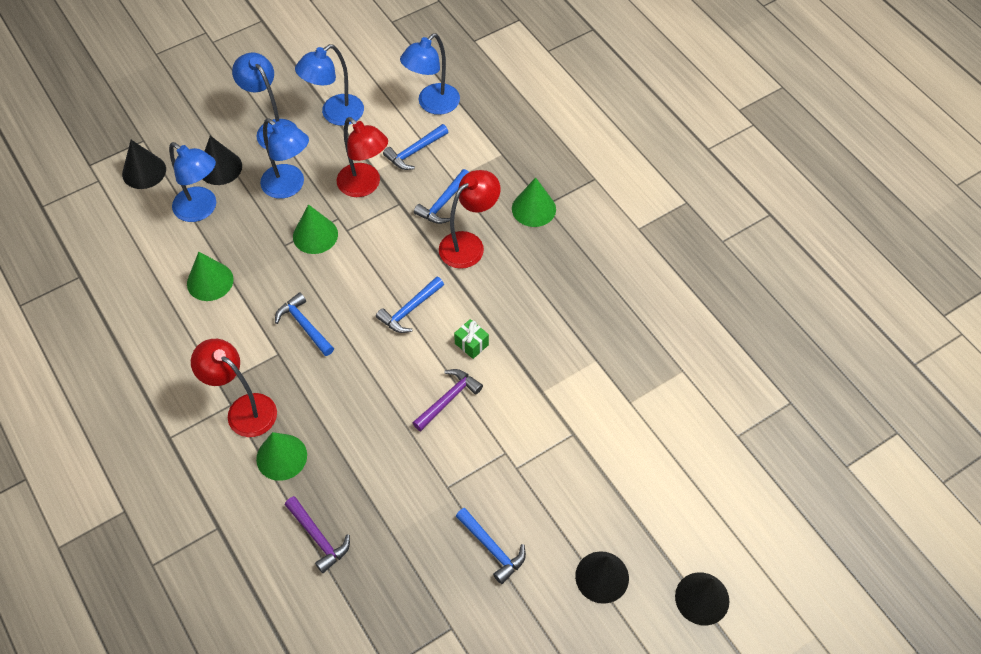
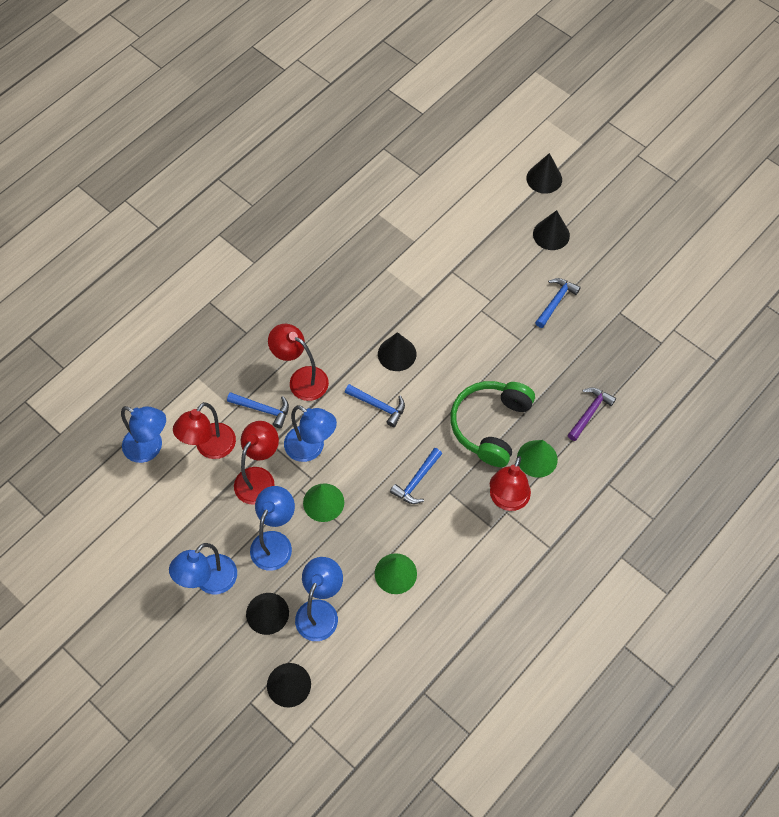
camera: 105 degrees left, 5 degrees up
blue lamp [295,44,364,126] -> blue lamp moved to [284,405,337,462]
blue hammer [383,124,448,170] -> red lamp [173,402,236,459]
purple hammer [413,369,483,431] -> none
green gift [454,319,489,359] -> black cone [378,332,416,371]
green cone [512,177,556,227] -> none
none -> green headphones [450,381,535,467]

